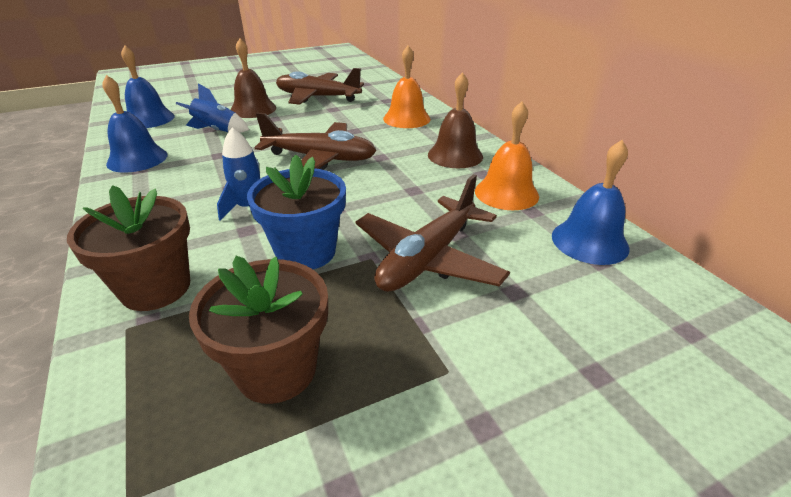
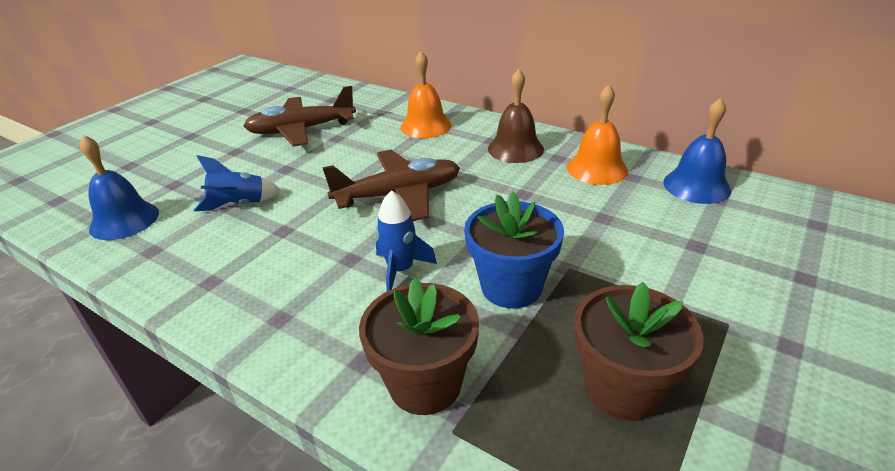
camera: 30 degrees left, 0 degrees up
blue bell [103,75,168,173] -> none
brown bell [231,38,276,118] -> none
brown plane [356,174,510,292] -> none

